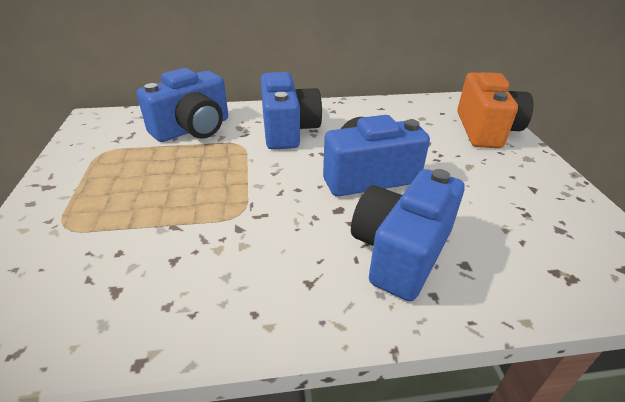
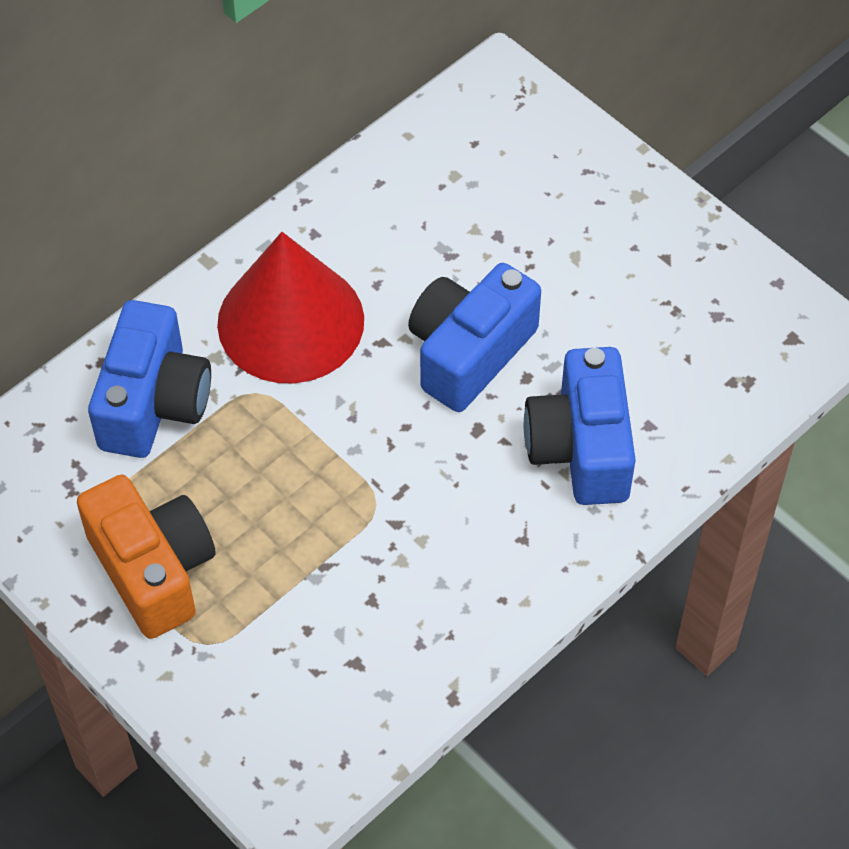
camera: 35 degrees left, 20 degrees up
blue camera [261,72,322,150] -> red cone [217,232,364,383]
orange camera [457,72,533,148] -> orange camera moved to [77,475,216,639]

